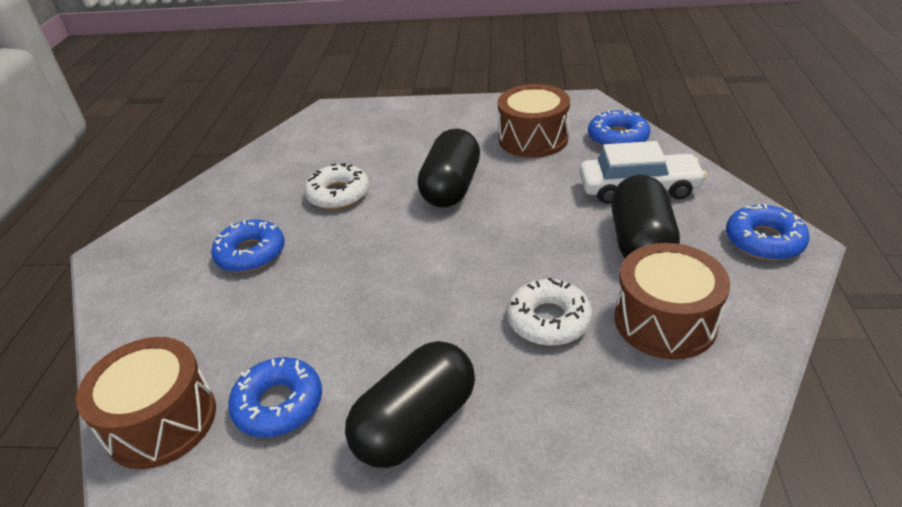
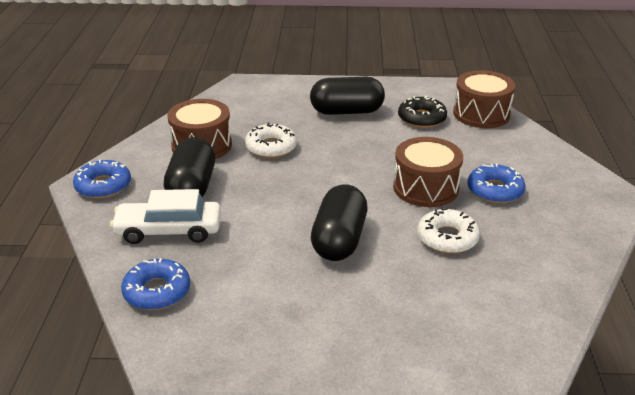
camera: 175 degrees right, 5 degrees down
blue donut [228,357,322,438] -> black donut [398,96,447,128]
black capsule [345,341,475,468] -> black capsule turned 45 degrees clockwise [310,77,385,115]
brown drum [498,84,570,158] -> brown drum moved to [393,137,463,207]

